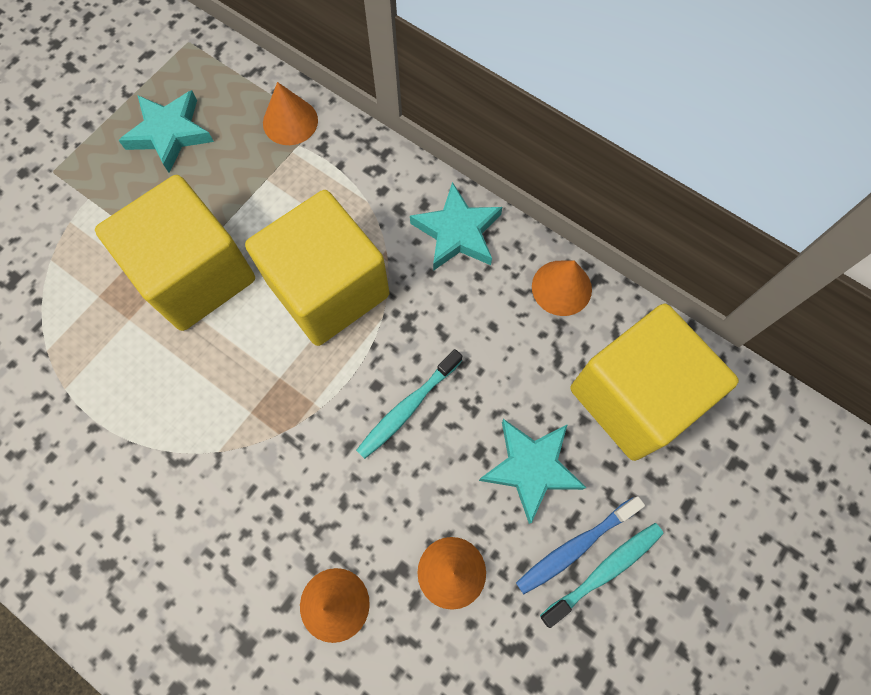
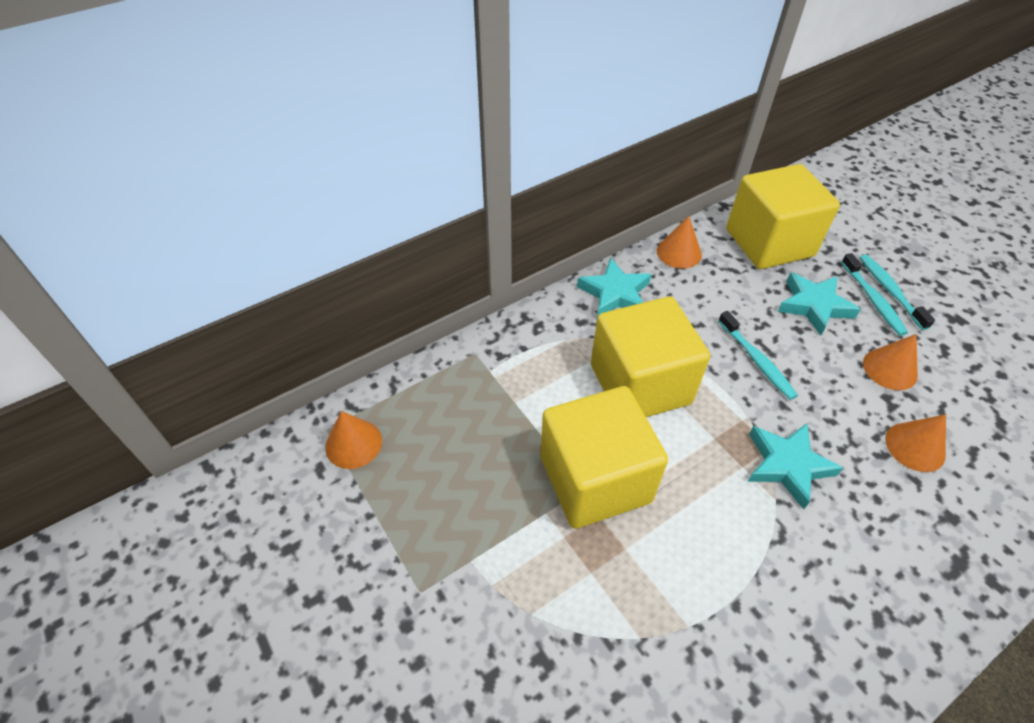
camera: 70 degrees left, 20 degrees down
turquoise star [118,90,214,173] -> turquoise star moved to [747,423,843,509]
orange cone [263,82,318,145] -> orange cone moved to [325,411,382,469]
blue toothbrush [516,496,645,594] -> turquoise toothbrush [841,253,908,336]

